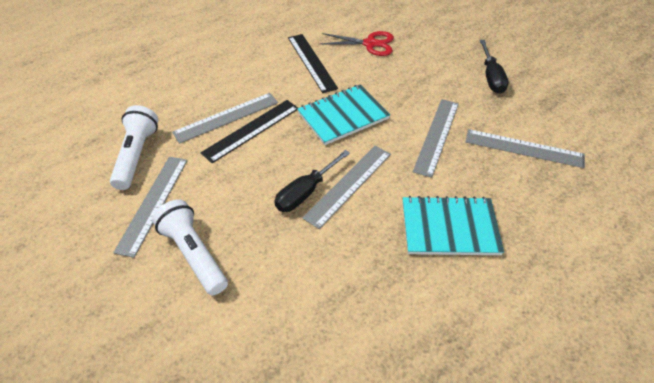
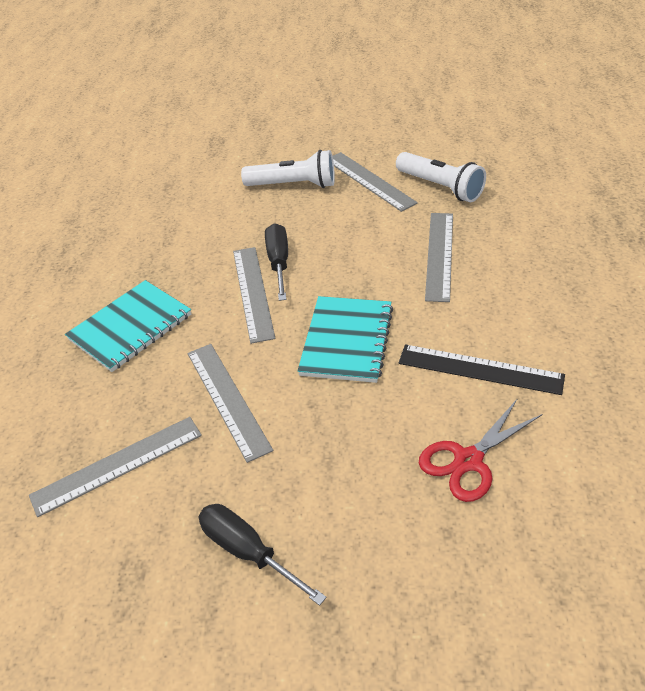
camera: 135 degrees right, 5 degrees down
black ruler [201,100,298,163] -> none

